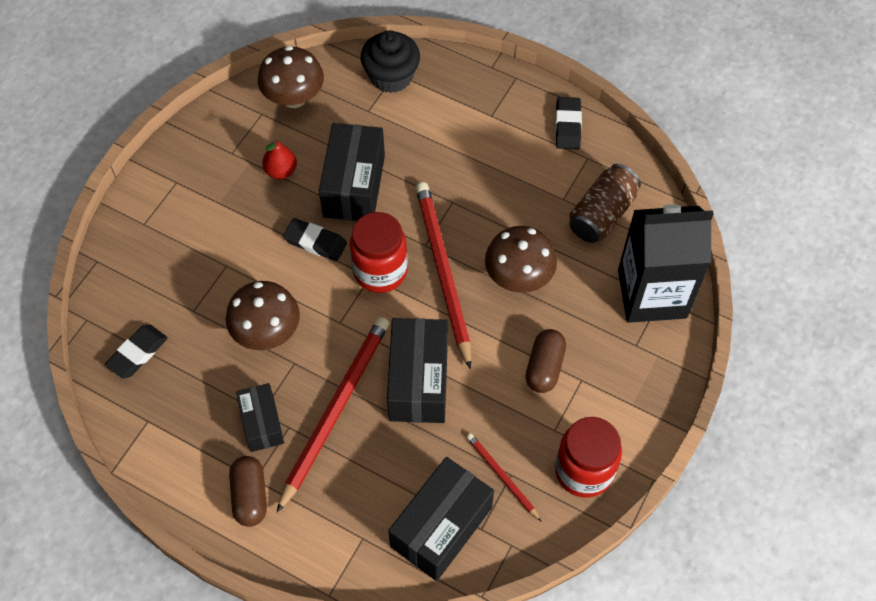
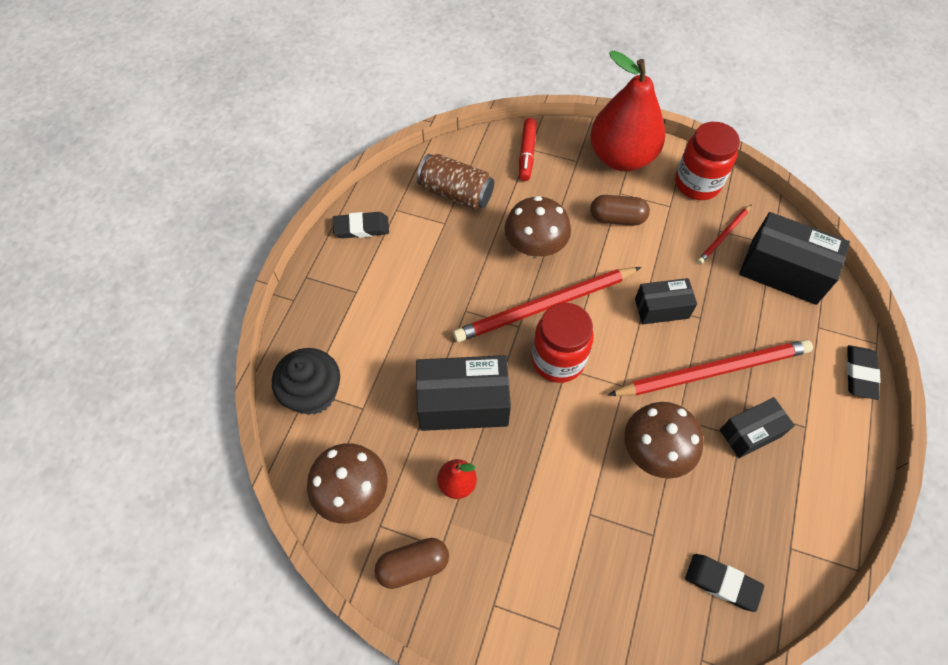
camera: 100 degrees left, 0 degrees up
brown capsule [229,456,267,527] -> brown capsule moved to [374,538,449,589]
red pencil [277,317,390,513] -> red pencil turned 150 degrees clockwise [608,339,813,396]
black eraser [283,218,347,261] -> black eraser moved to [847,345,881,400]
black box [387,318,448,423] -> black box [635,278,697,324], size x0.60
black carton [618,204,714,323] -> red marker [519,118,537,181]
none -> red pear [590,51,665,171]

